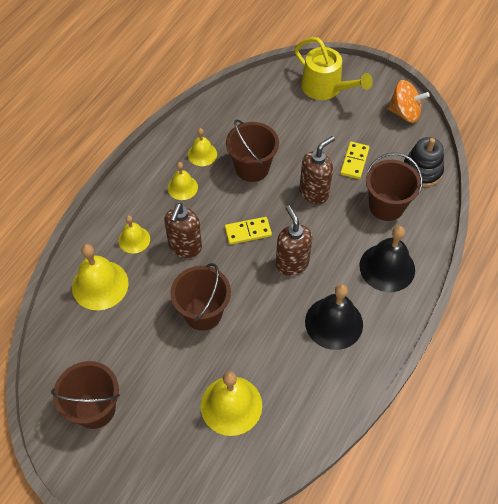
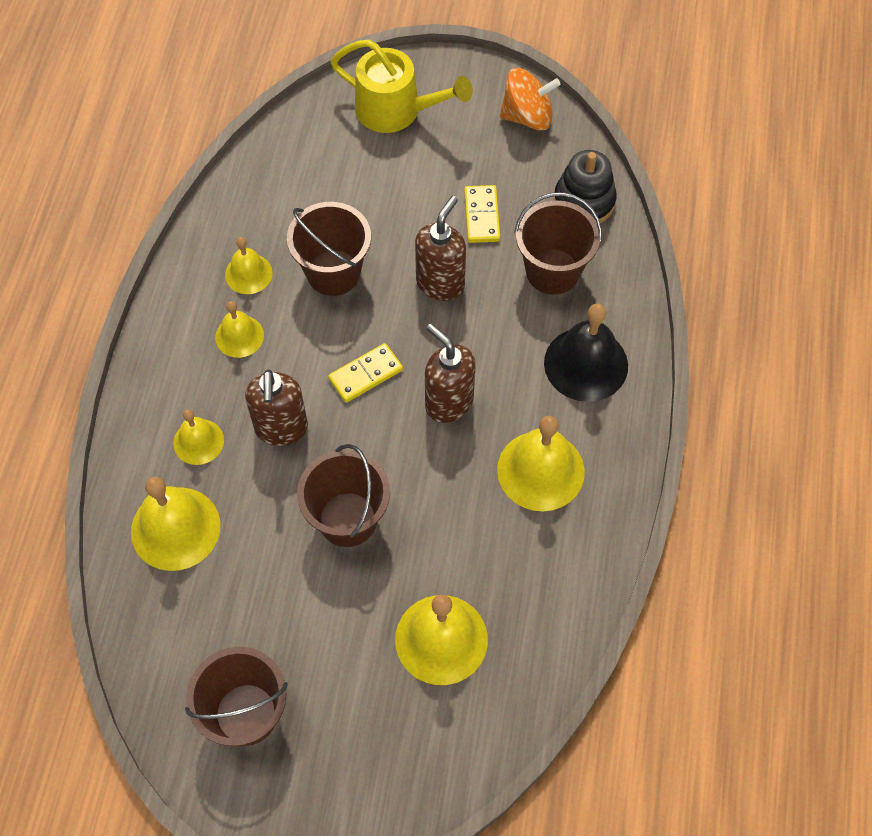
camera: 20 degrees left, 5 degrees up
black bell [305,284,363,350] -> yellow bell [497,416,585,511]

